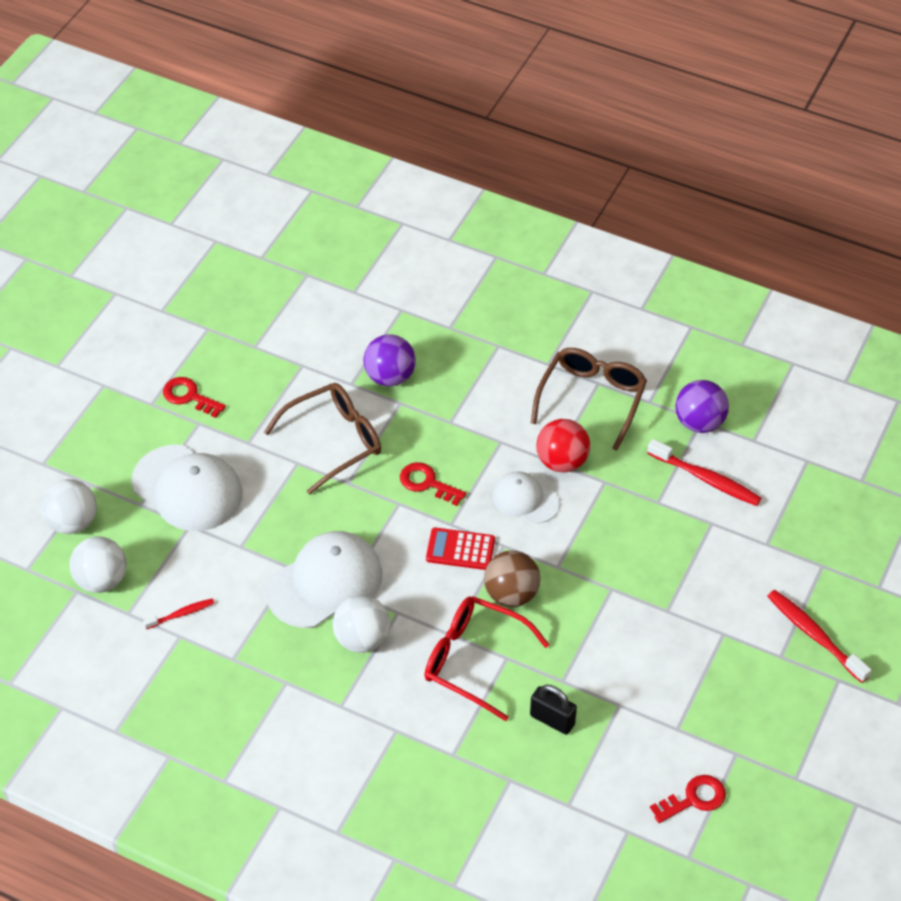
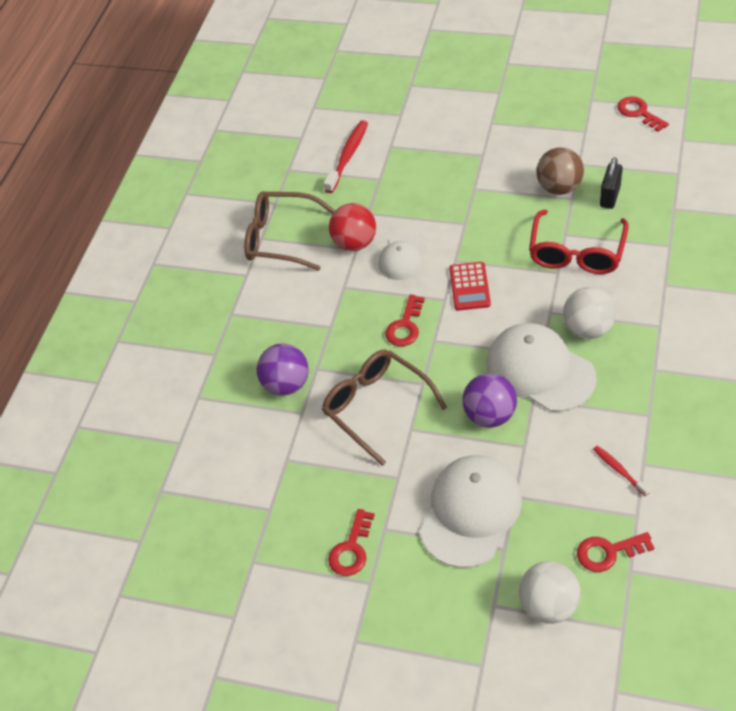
camera: 95 degrees left, 0 degrees up
white ball [69,537,127,593] -> red key [577,532,654,572]
brown ball [484,551,540,607] -> brown ball moved to [536,147,584,195]
purple ball [675,380,729,433] -> purple ball moved to [462,373,517,428]
red toothbrush [767,590,872,683] -> none

